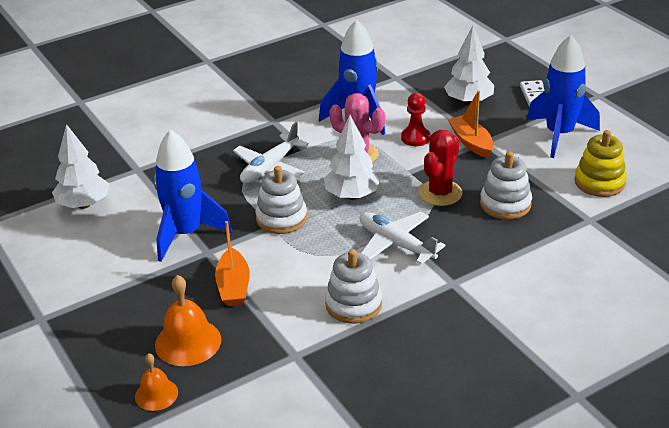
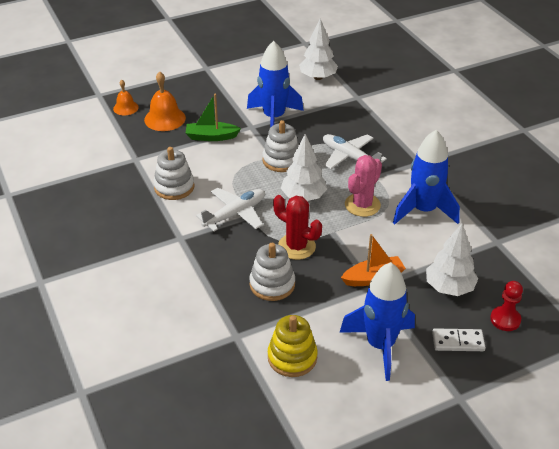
camera: 95 degrees right, 5 degrees up
orange boat [215,221,249,306] -> green boat [186,94,241,141]
red pawn [401,93,430,146] -> red pawn moved to [490,281,523,331]

